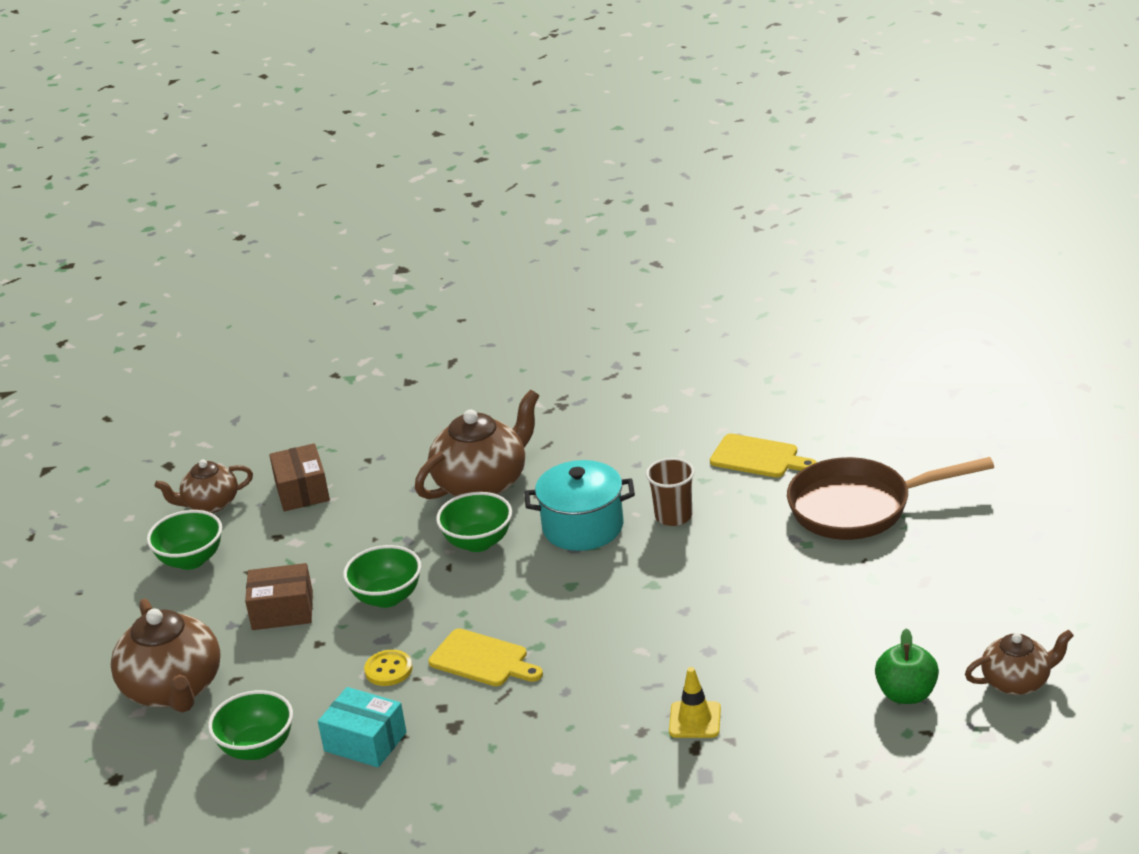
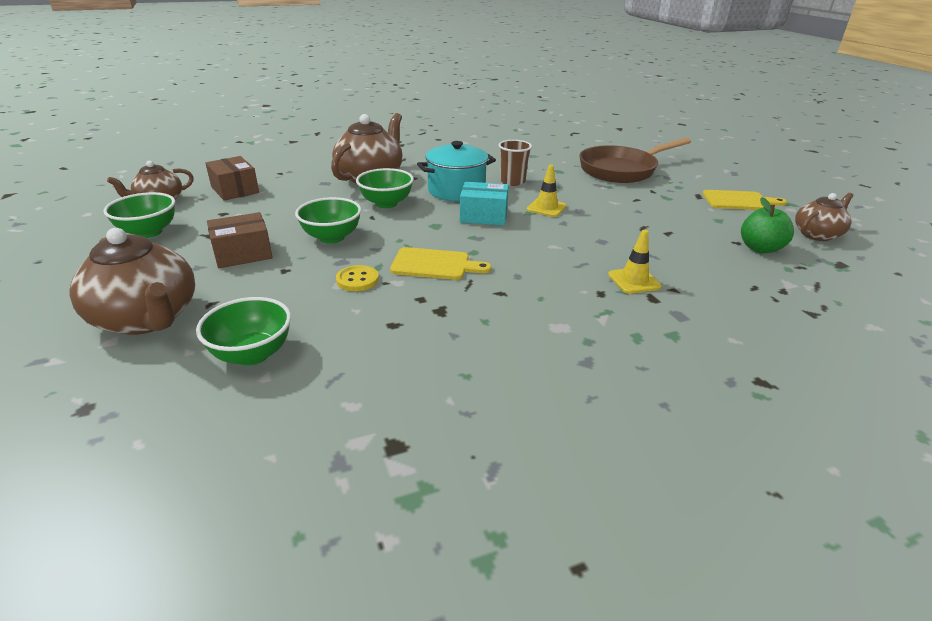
camera: 25 degrees left, 0 degrees up
turquoise box [318,687,407,768] -> turquoise box moved to [460,182,509,226]
yellow cutting board [710,434,817,477] -> yellow cutting board moved to [702,190,787,210]
none -> yellow traffic cone [527,165,567,217]

